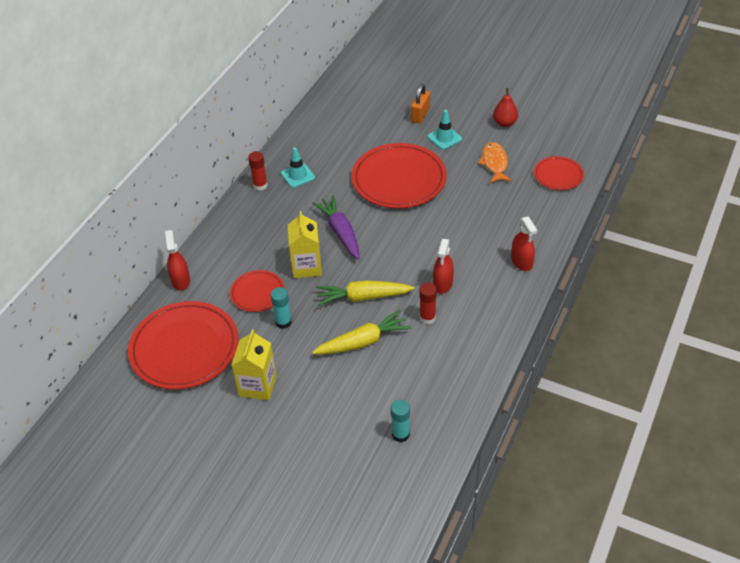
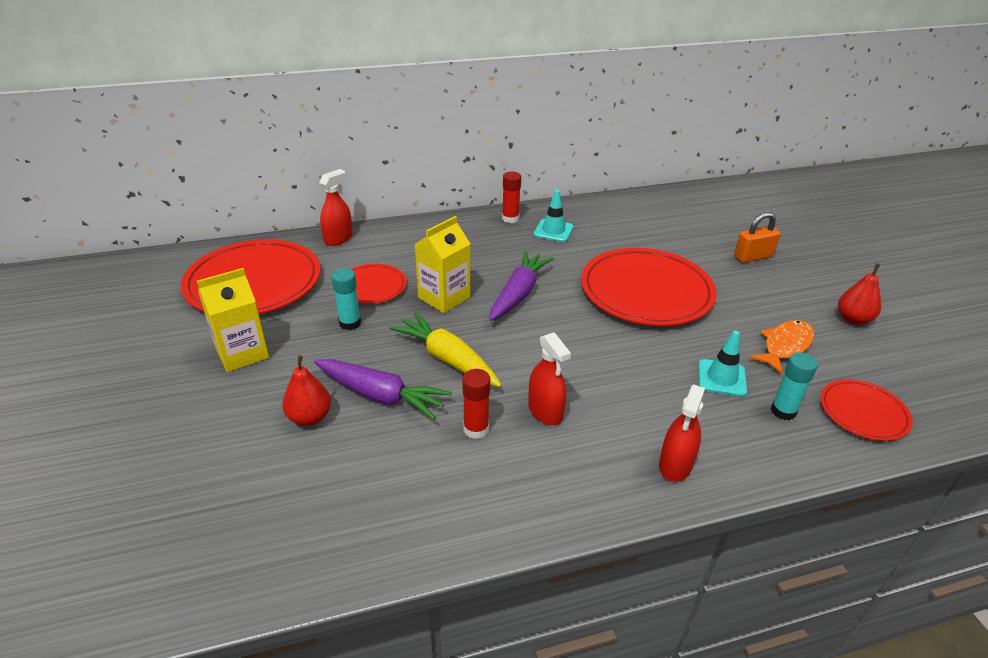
camera: 45 degrees right, 10 degrees down
yellow carrot [312,310,411,354] -> purple carrot [314,359,452,420]
turquoise glue stick [391,400,410,442] -> turquoise glue stick moved to [771,352,818,420]
turquoise traffic cone [428,110,462,150] -> turquoise traffic cone moved to [698,331,747,397]
red spray bottle [433,239,454,294] -> red spray bottle turned 90 degrees counterclockwise [528,332,571,425]
none -> red pear [282,355,331,426]

